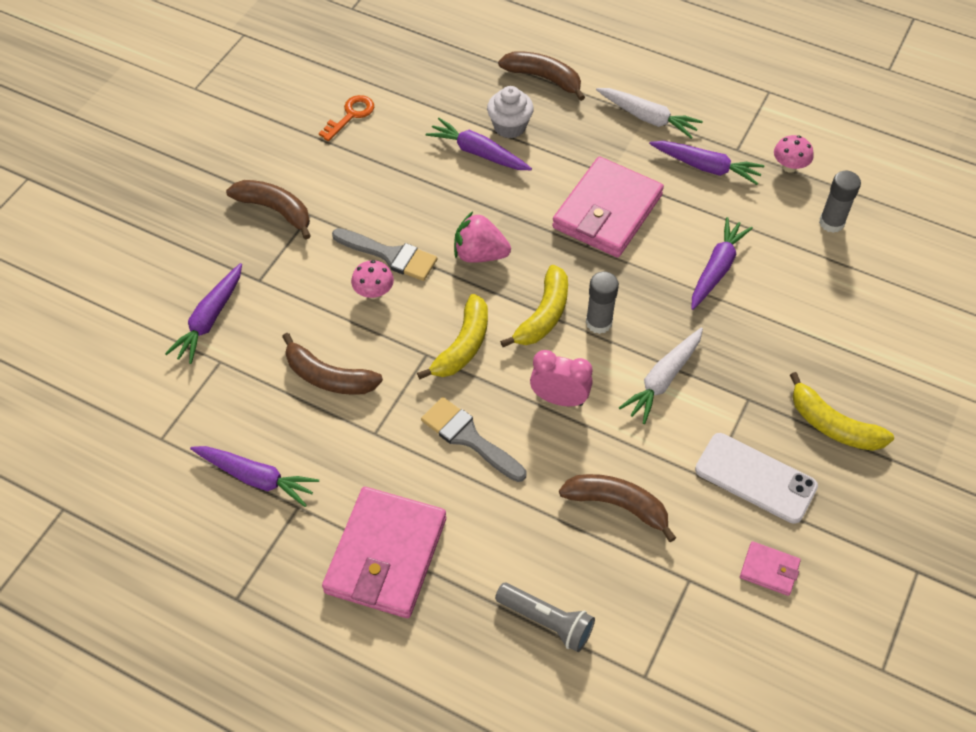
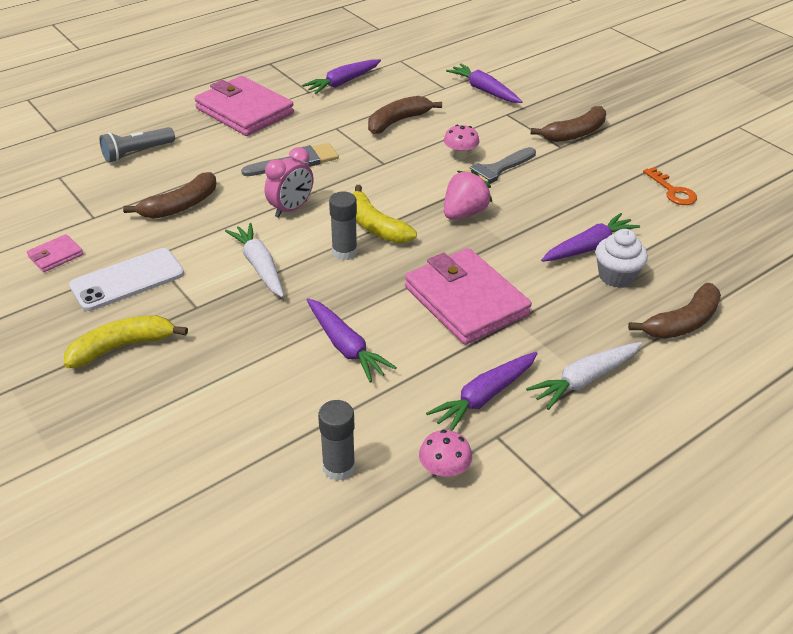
camera: 115 degrees right, 15 degrees down
yellow banana [417,294,488,380] -> none

